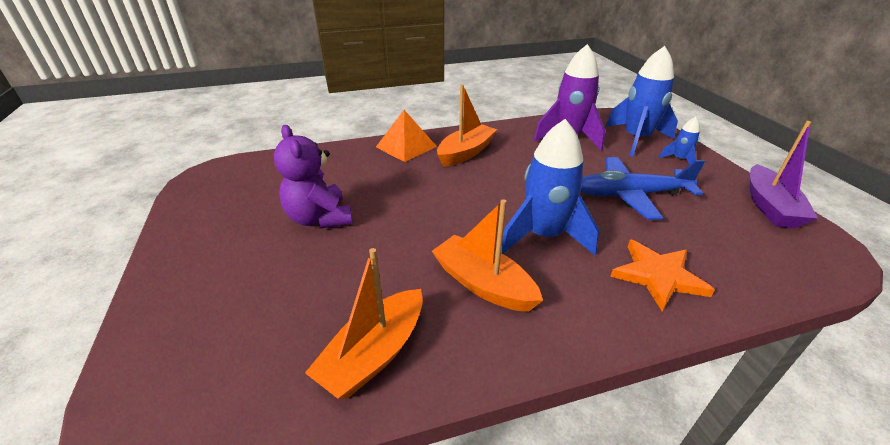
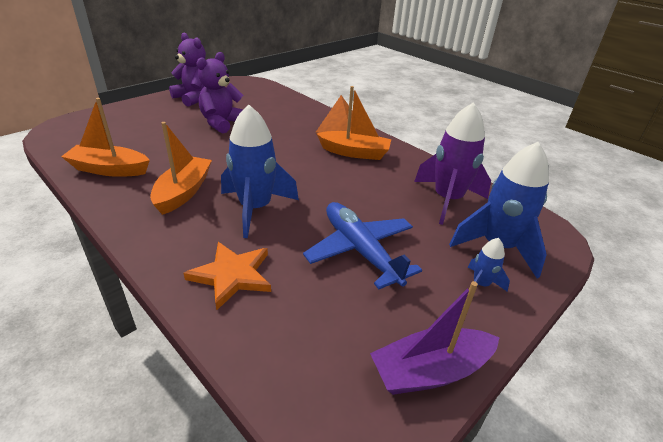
camera: 60 degrees right, 0 degrees up
none -> purple teddy bear [169,33,206,107]

